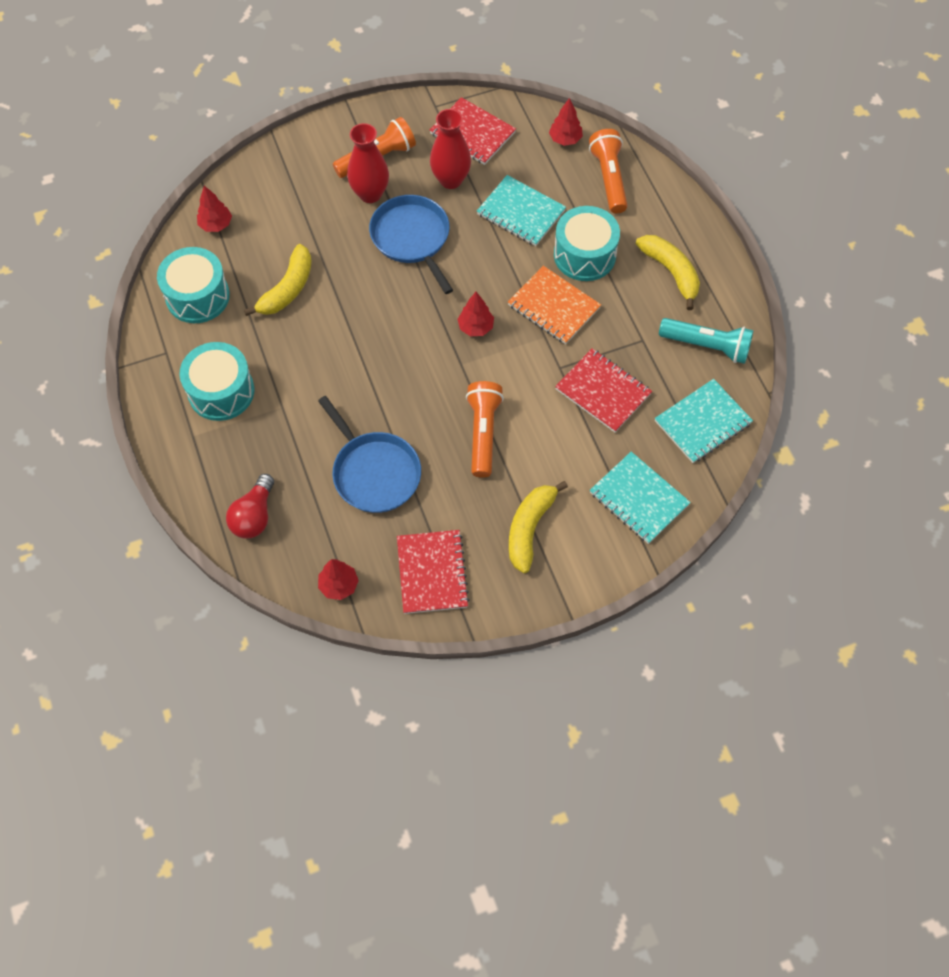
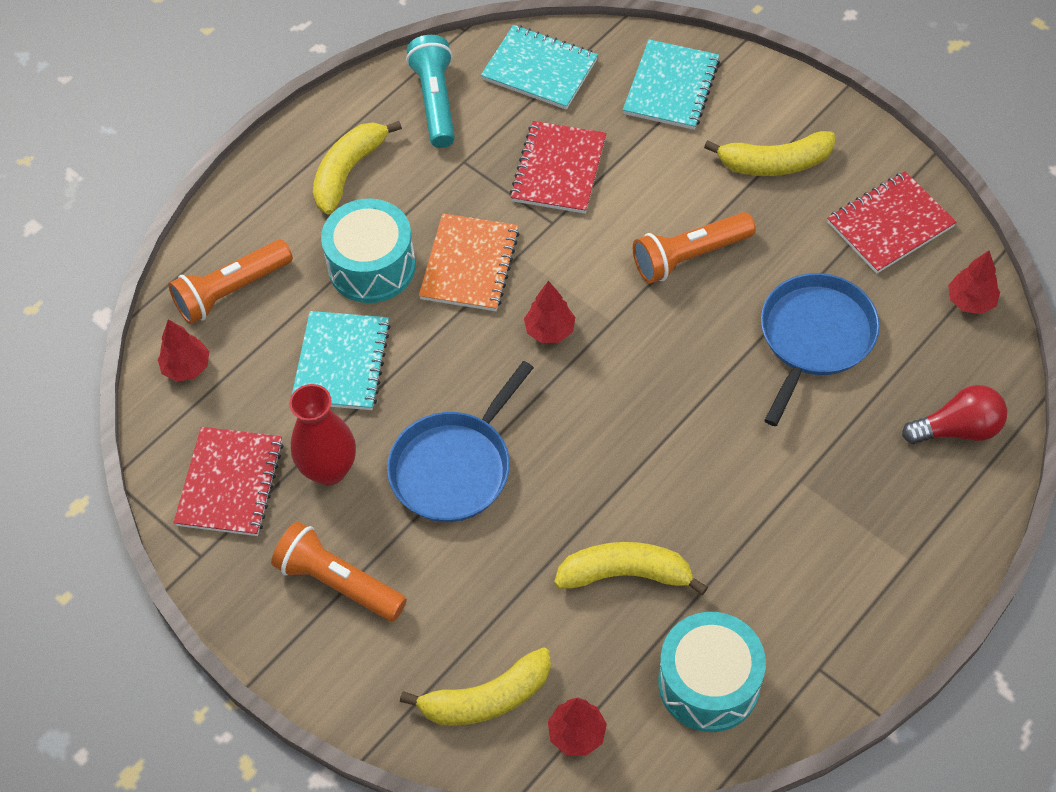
camera: 115 degrees left, 5 degrees down
turquoise drum [179,342,254,421] -> none
red vase [347,123,389,203] -> none
none -> yellow banana [400,647,551,726]

